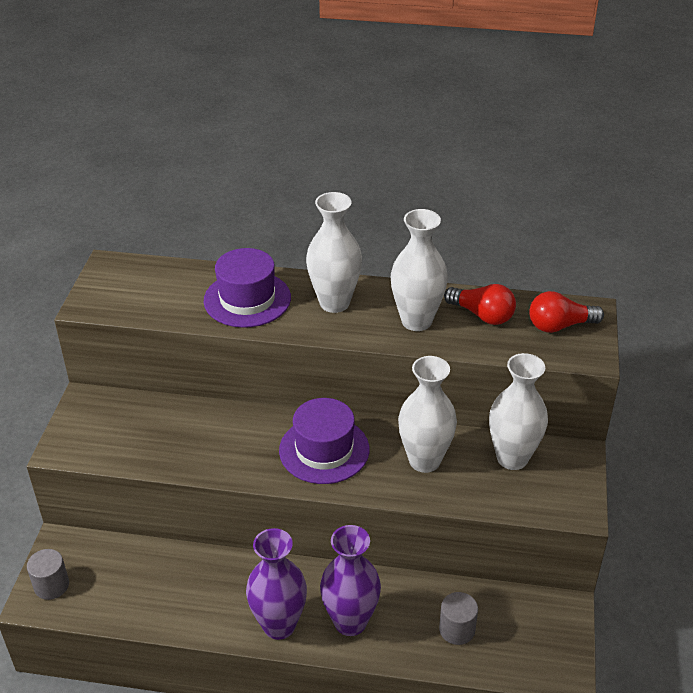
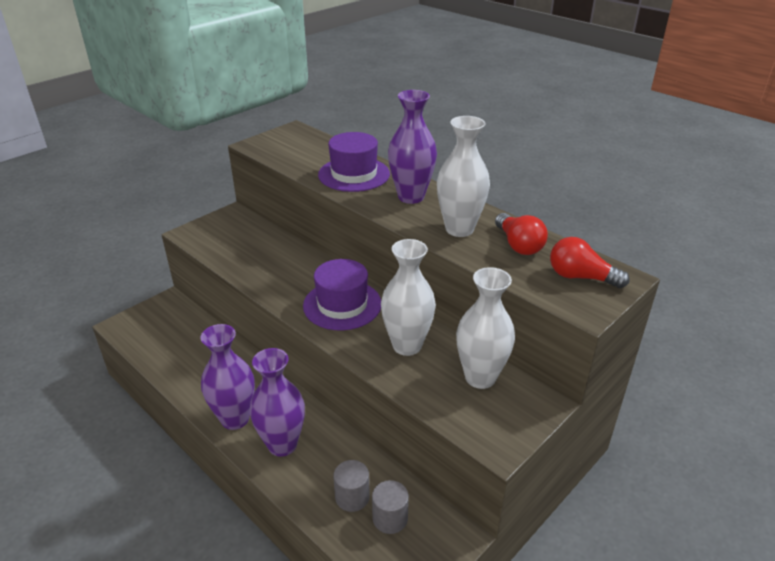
camera: 35 degrees right, 5 degrees down
grey cylinder [27,549,69,600] -> grey cylinder moved to [372,480,409,534]
white vase [306,192,362,313] -> purple vase [388,90,437,204]

